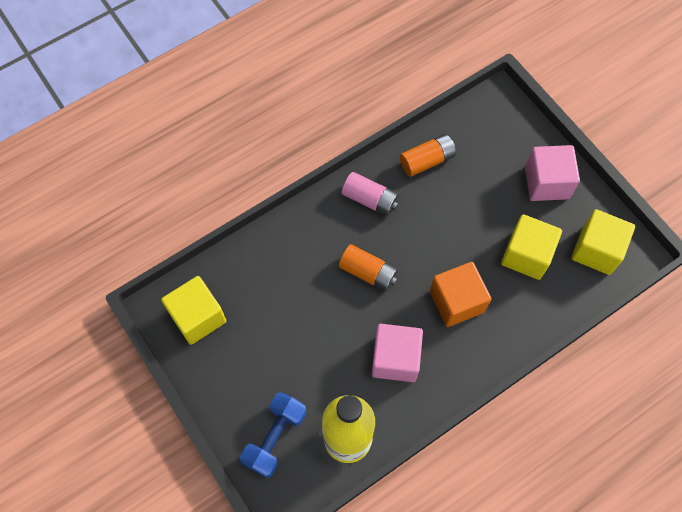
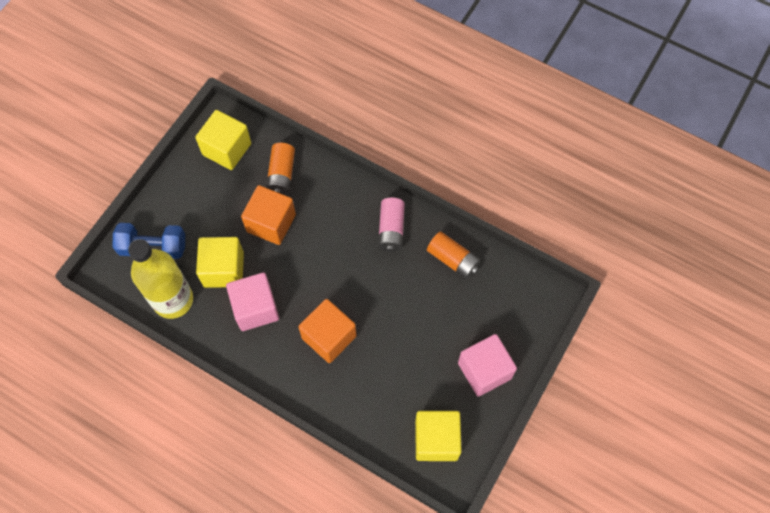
camera: 65 degrees right, 0 degrees up
orange battery [339,244,398,292] -> orange battery moved to [266,143,295,195]
yellow cube [501,214,562,280] -> yellow cube moved to [196,237,244,288]
none -> orange cube [241,185,296,245]

